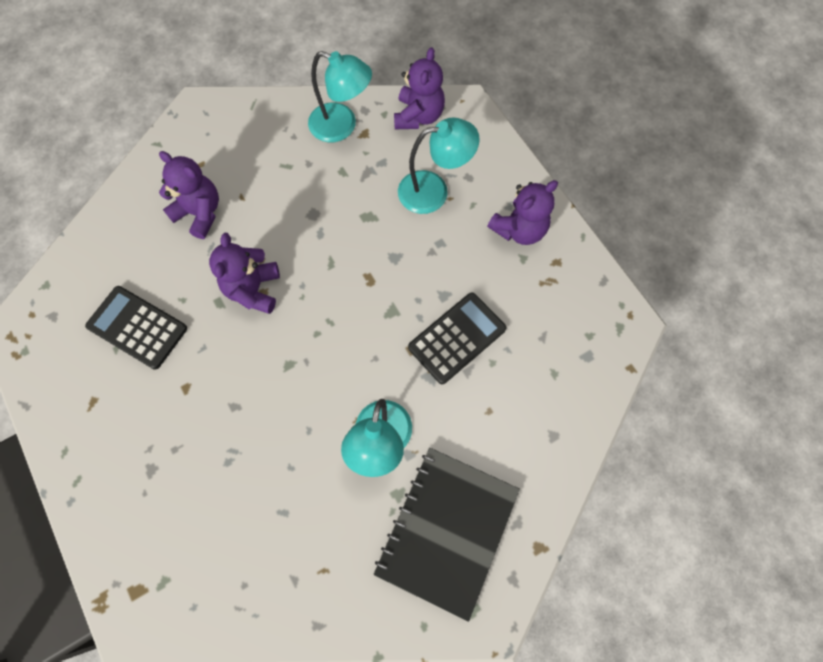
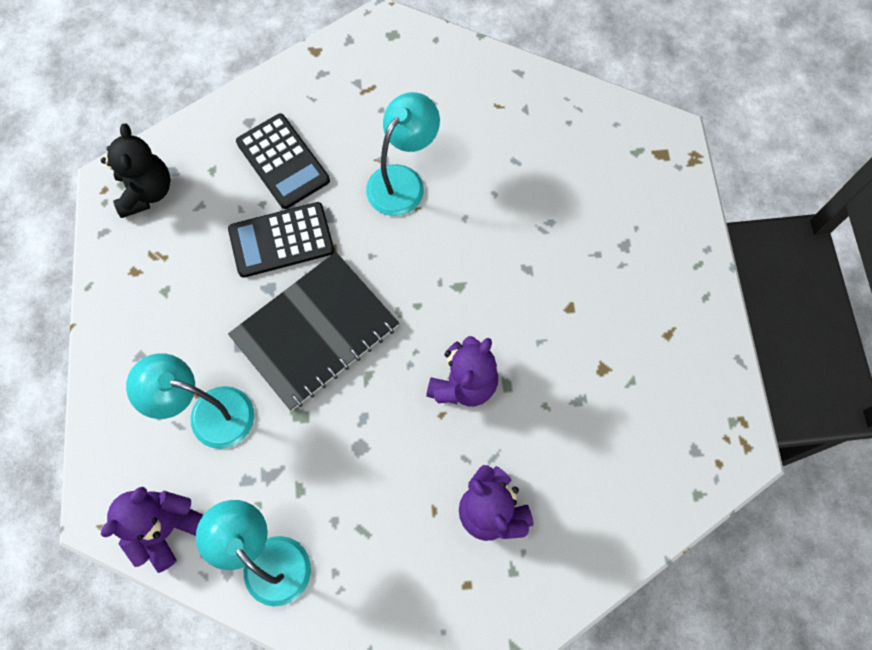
camera: 155 degrees left, 0 degrees up
black calculator [85,286,187,370] -> black calculator moved to [236,114,330,209]
black notebook [374,448,520,622] -> black notebook moved to [228,252,399,411]
purple teddy bear [487,180,558,245] -> none
none -> black teddy bear [101,123,171,218]

